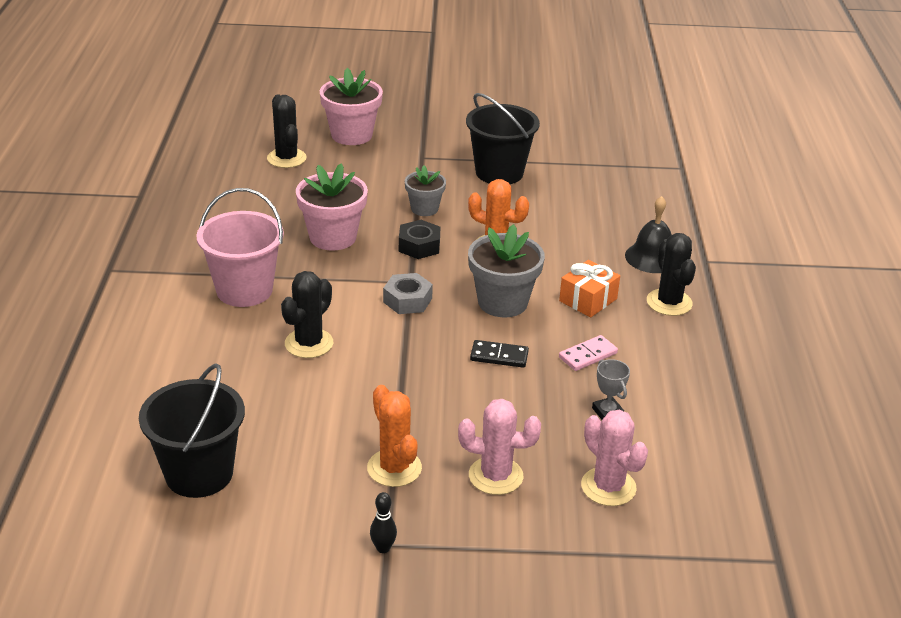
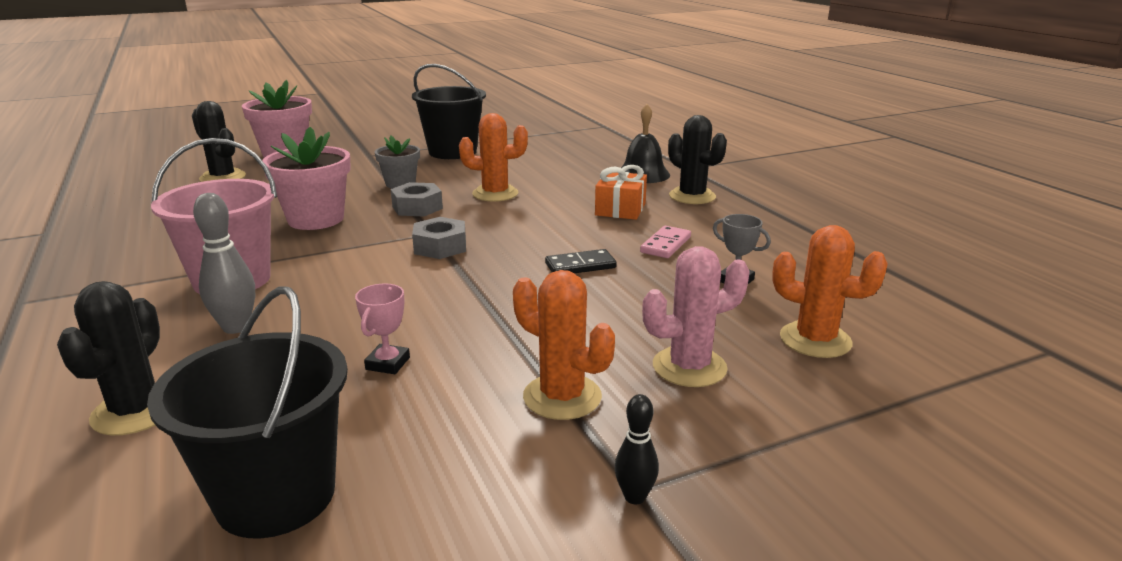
camera: 25 degrees left, 10 degrees down
black cactus [281,271,333,358] -> black cactus moved to [57,281,160,435]
black nut [399,220,440,259] -> grey nut [391,182,443,216]
grey flower pot [468,224,545,317] -> none
pink cactus [581,410,648,506] -> orange cactus [772,225,888,358]
none -> grey bowling pin [193,193,255,334]
none -> pink trophy [355,283,410,374]

